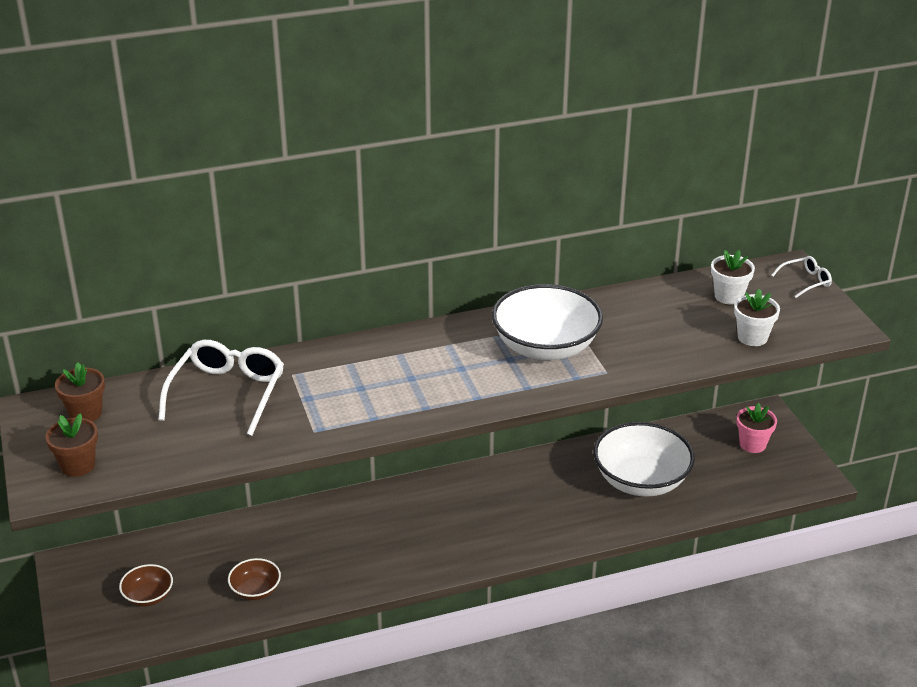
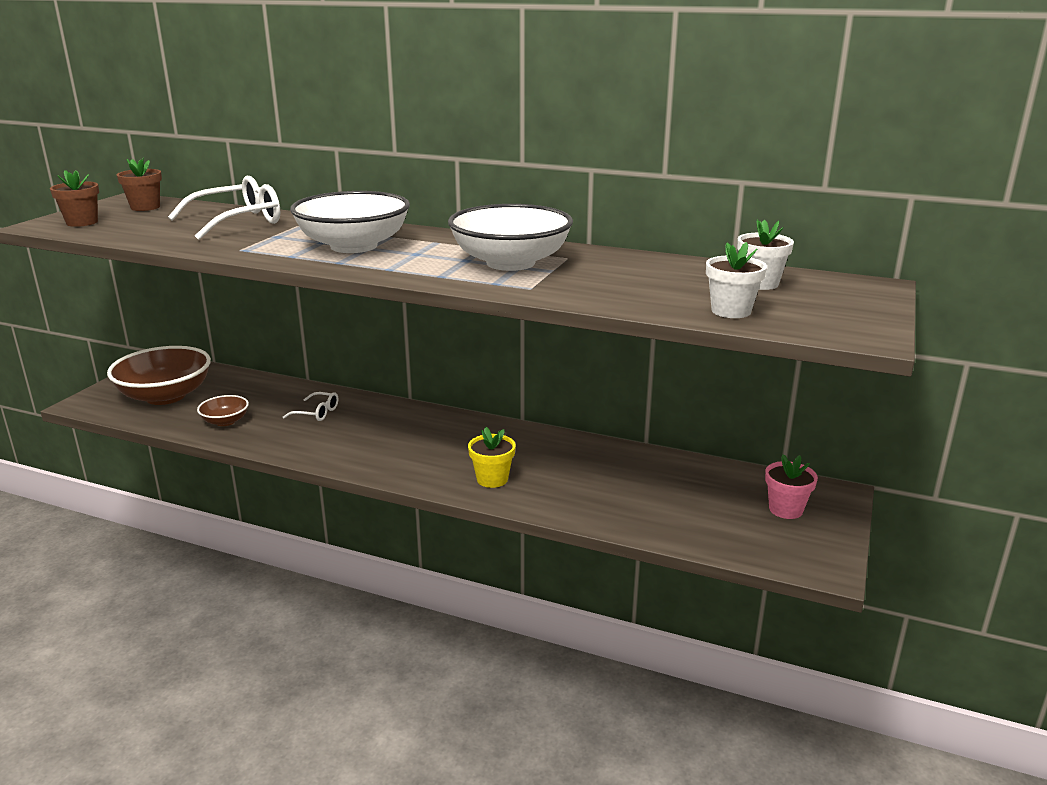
camera: 40 degrees right, 10 degrees down
brown bowl [119,564,173,607] -> brown bowl [107,346,211,405], size x2.07
white bowl [594,422,695,497] -> white bowl moved to [290,191,410,253]
white glasses [771,256,832,298] -> white glasses moved to [283,392,338,421]
none -> yellow flower pot [468,427,516,488]

